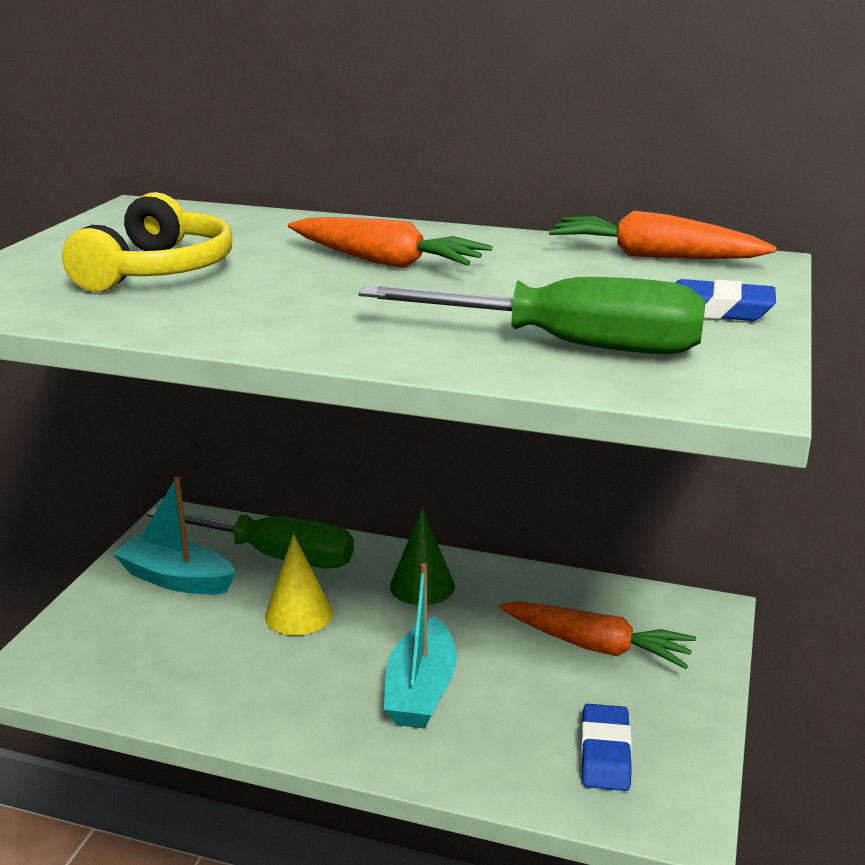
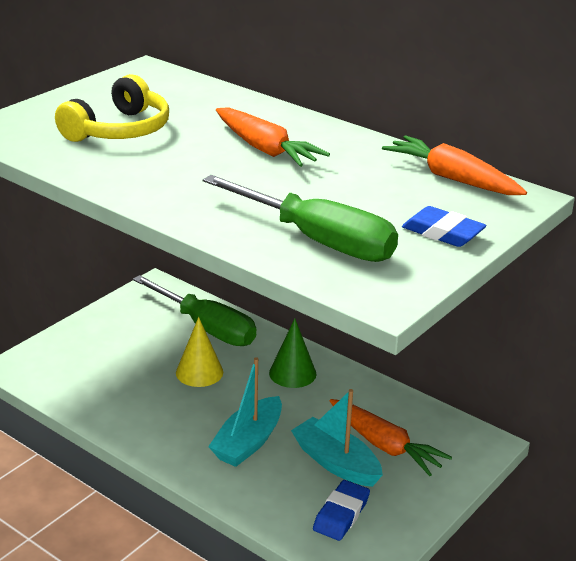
camera: 20 degrees right, 5 degrees up
turquoise boat [113,477,236,594] -> turquoise boat moved to [291,389,383,487]

